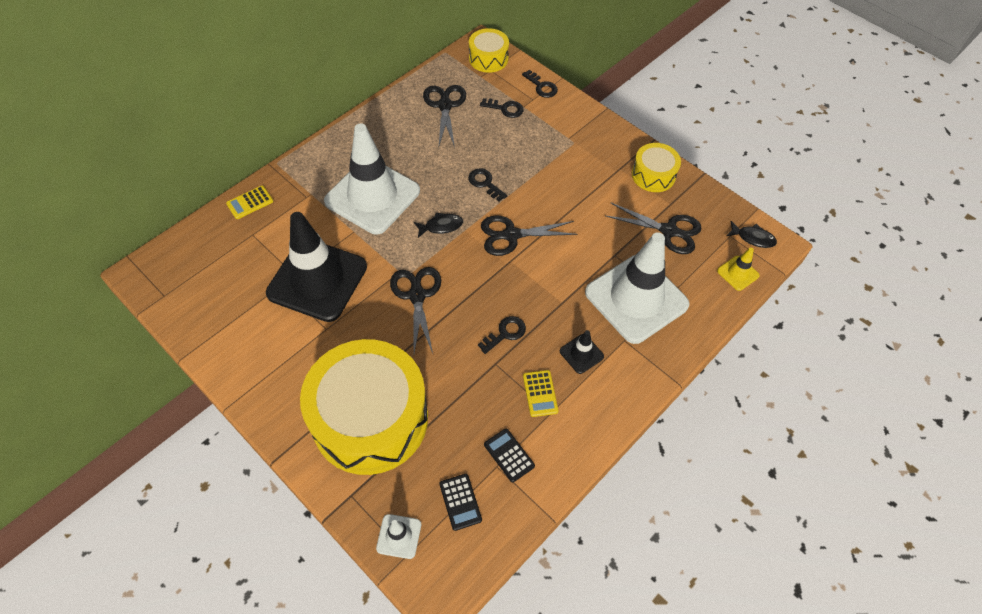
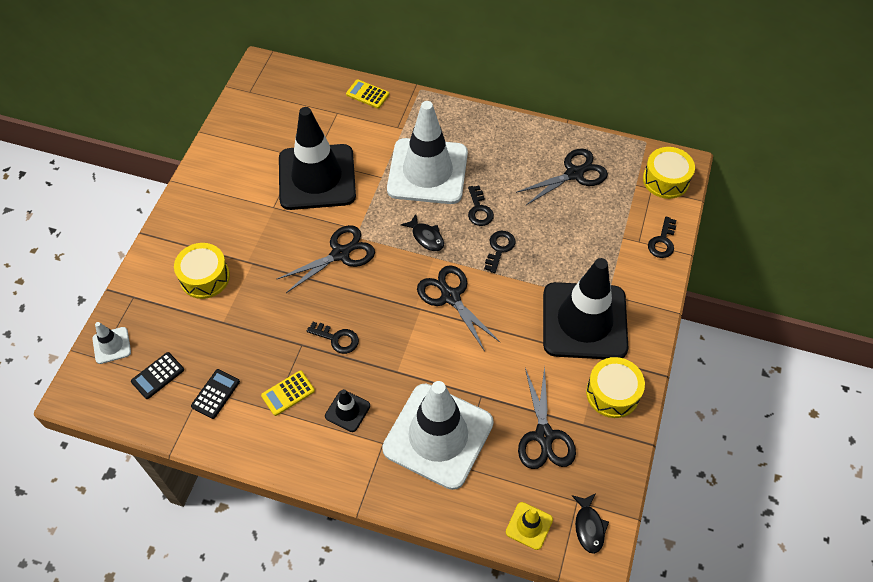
camera: 65 degrees right, 0 degrees up
yellow drum [300,339,428,475] -> yellow drum [174,243,230,299], size x0.47
black key [480,98,523,118] -> black key moved to [468,185,494,226]
none -> black traffic cone [543,258,628,359]

